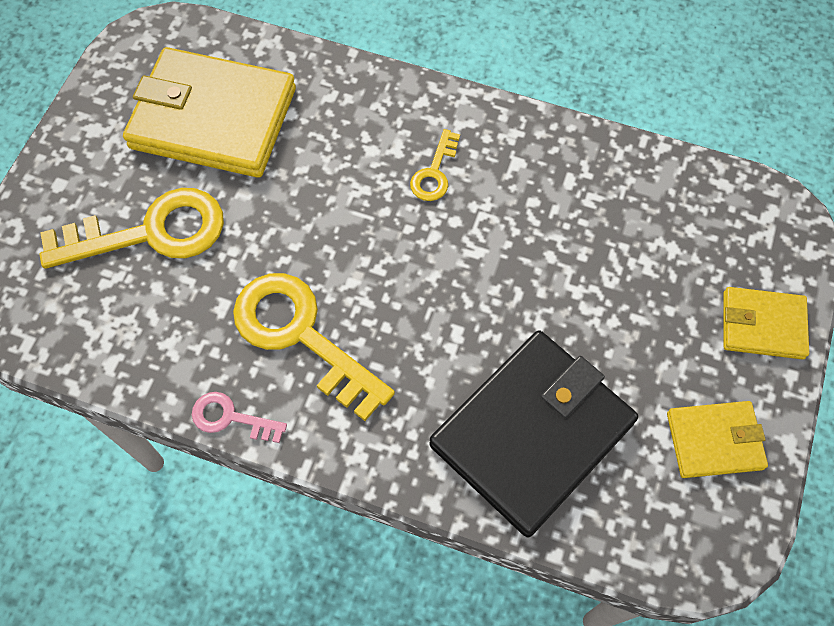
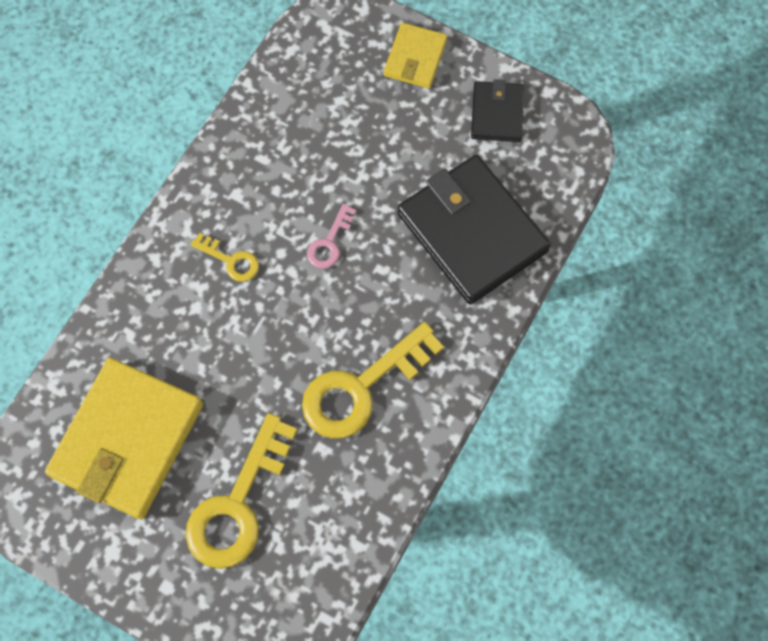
camera: 80 degrees left, 5 degrees up
yellow key [40,188,224,269] -> yellow key turned 150 degrees counterclockwise [186,413,297,569]
pink key [192,392,287,443] -> pink key moved to [307,203,356,269]
yellow wallet [667,401,768,478] -> black wallet [471,79,524,142]

